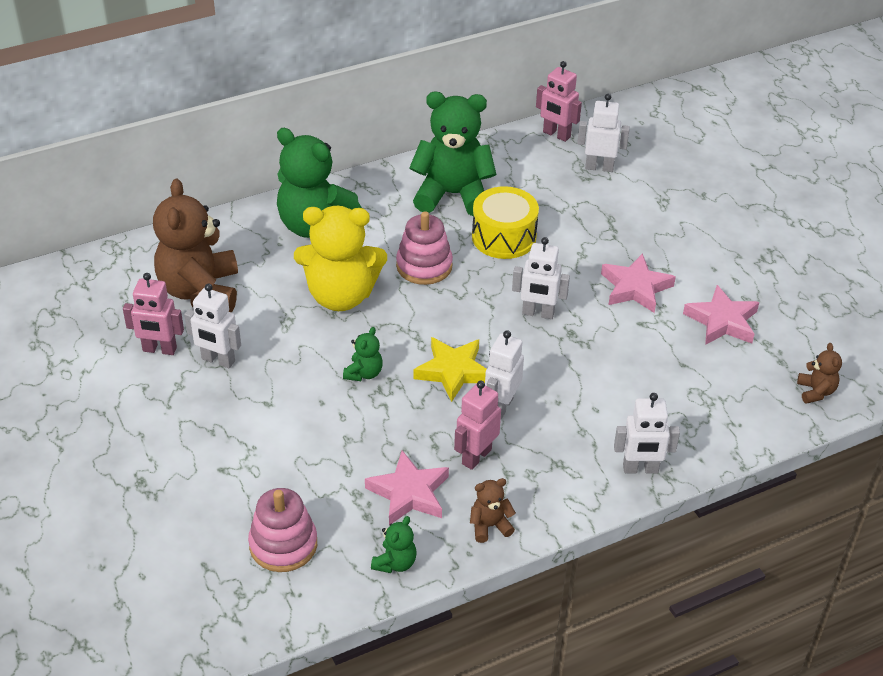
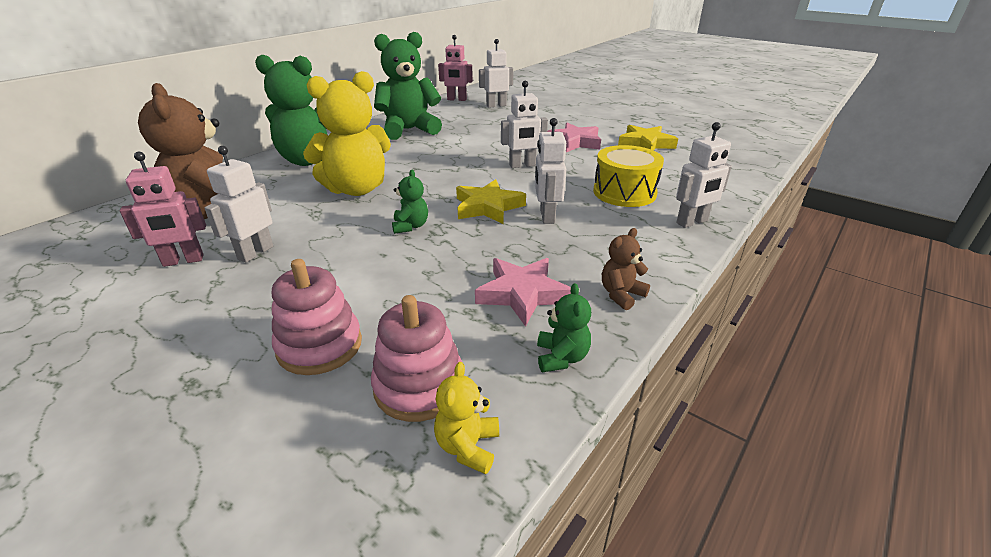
camera: 25 degrees left, 10 degrees down
white robot [184,283,241,368] -> white robot turned 120 degrees clockwise [204,146,273,263]
pink stacking toy [396,211,453,285] -> pink stacking toy moved to [272,259,362,375]
pink robot [454,381,501,470] -> none
yellow drum [472,186,539,259] -> yellow drum moved to [593,145,664,207]
pink star [683,285,759,345] -> yellow star [618,125,678,151]
brown teddy bear [797,343,842,404] -> none
none -> yellow teddy bear [434,362,499,474]

